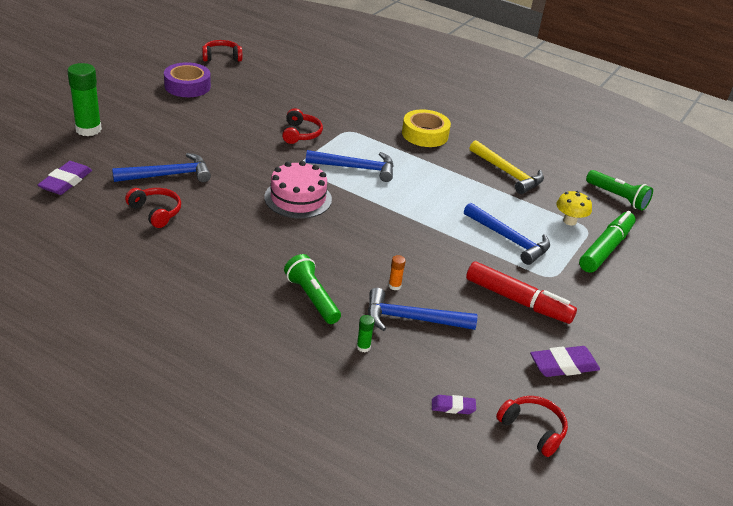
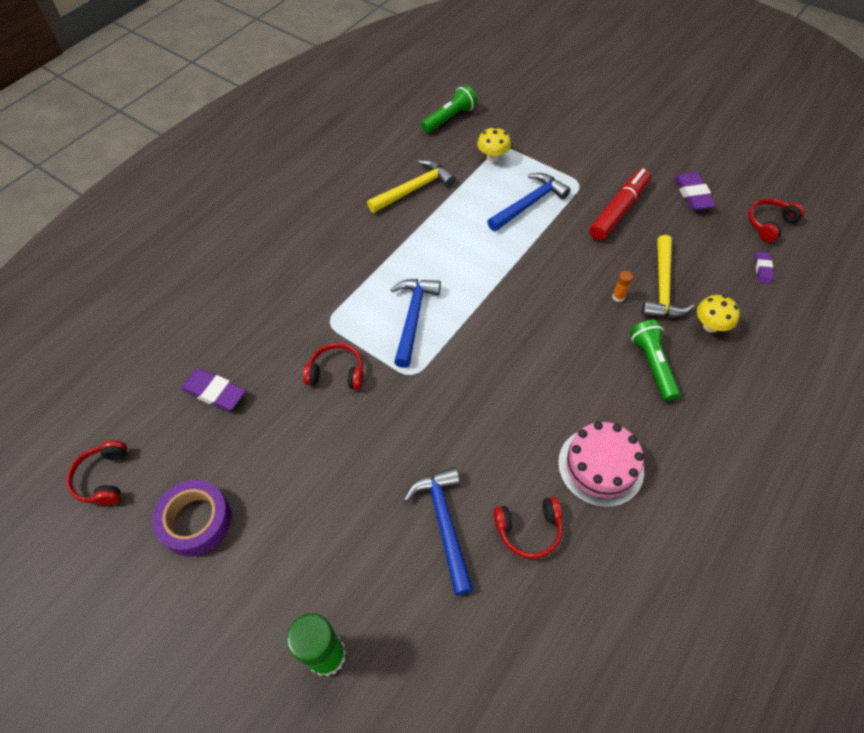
camera: 80 degrees left, 20 degrees up
purple eraser [38,161,92,195] -> purple eraser moved to [181,369,246,411]
red headphones [125,188,181,228] -> red headphones turned 150 degrees counterclockwise [493,497,563,559]
pink cake [264,161,332,219] -> pink cake moved to [558,421,644,507]
green flashlight [284,254,341,324] -> green flashlight turned 105 degrees clockwise [630,320,680,401]
green glue stick [357,315,375,352] -> yellow mushroom [697,295,740,333]
blue hammer [368,288,477,331] -> yellow hammer [642,235,694,318]
yellow tape [402,109,451,147] -> none
green marker [579,211,636,273] -> none

